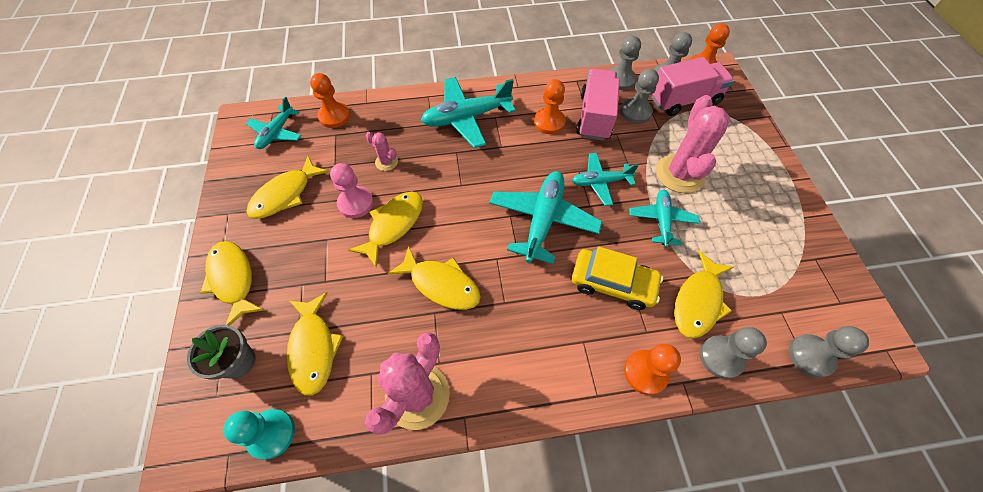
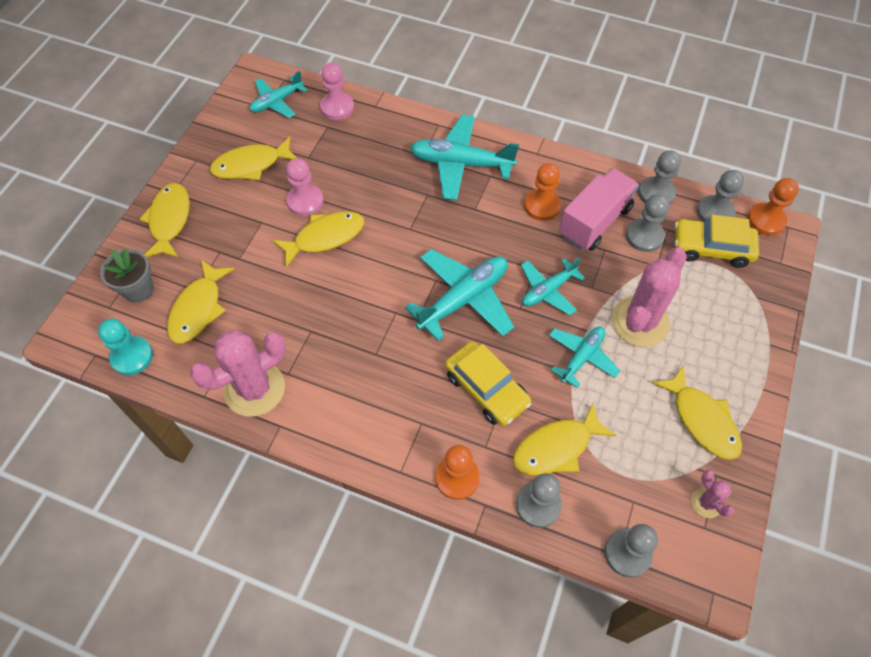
camera: 30 degrees right, 0 degrees up
orange pawn [310,73,350,128] -> pink pawn [320,63,354,120]
pink cactus [366,132,398,171] -> pink cactus moved to [691,470,734,518]
yellow fish [387,246,481,310] -> yellow fish moved to [652,365,742,460]
turquoise plane [572,153,639,206] -> turquoise plane turned 60 degrees counterclockwise [521,257,585,316]
pink truck [651,57,734,116] -> yellow car [674,215,759,268]

